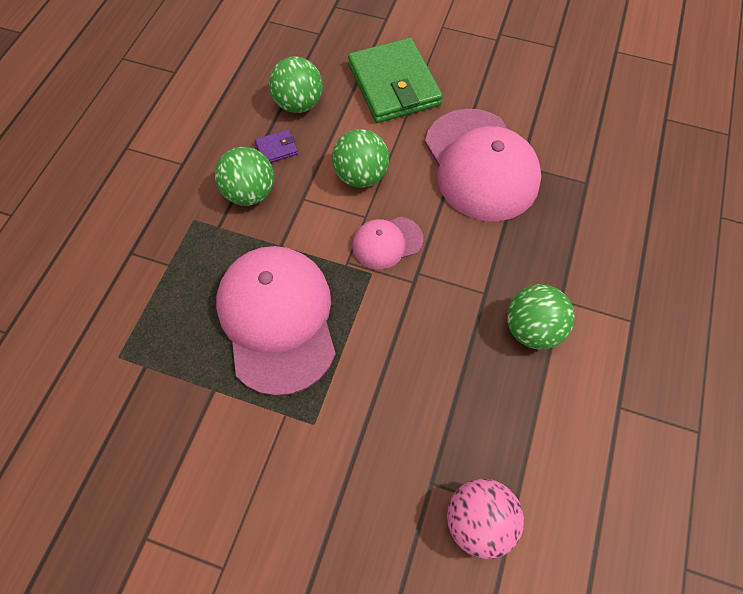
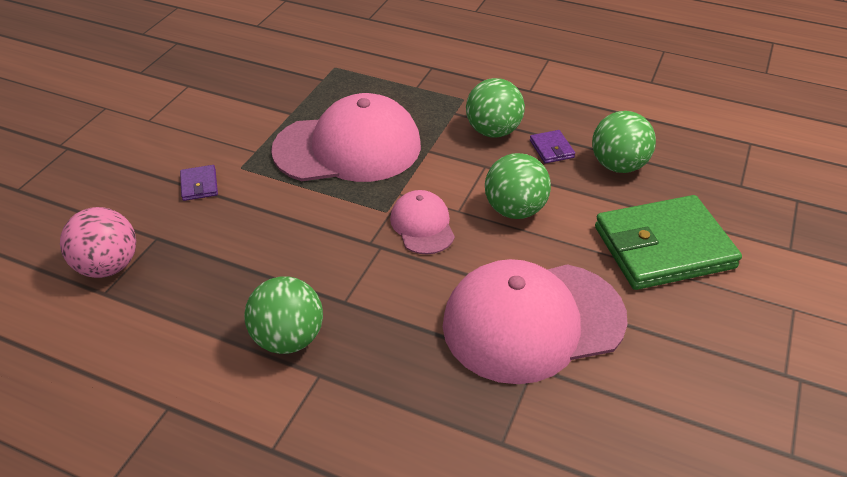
camera: 95 degrees right, 20 degrees down
none -> purple wallet [180,165,218,201]

